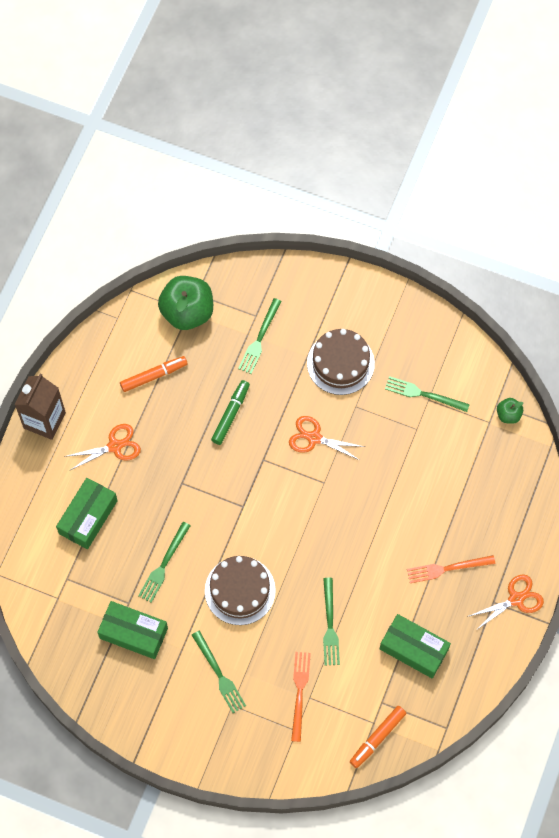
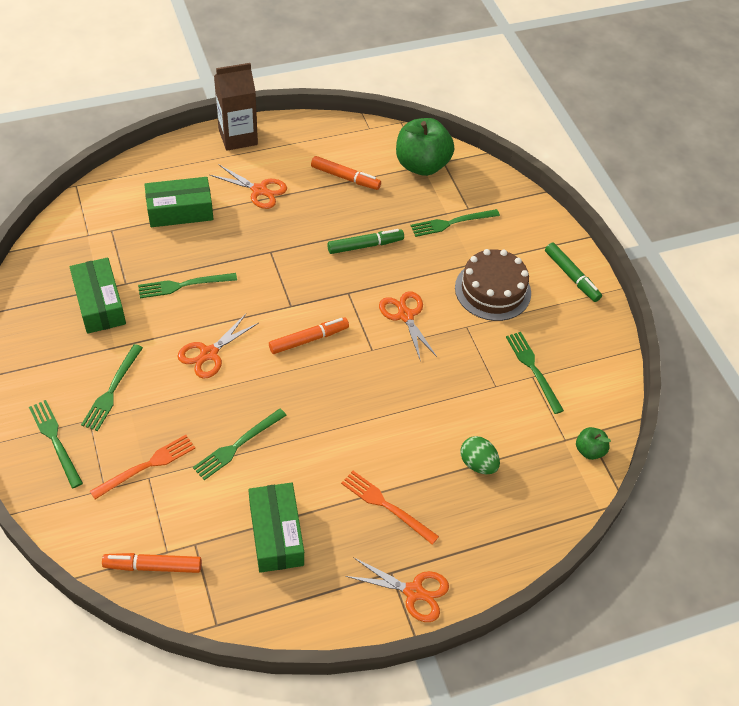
camera: 45 degrees right, 15 degrees down
brown cake [205,556,276,625] -> orange scissors [178,314,258,379]
none -> green fork [29,400,83,488]
none -> orange marker [269,317,349,354]
none -> green egg [460,436,500,474]
none -> green marker [545,243,602,302]

